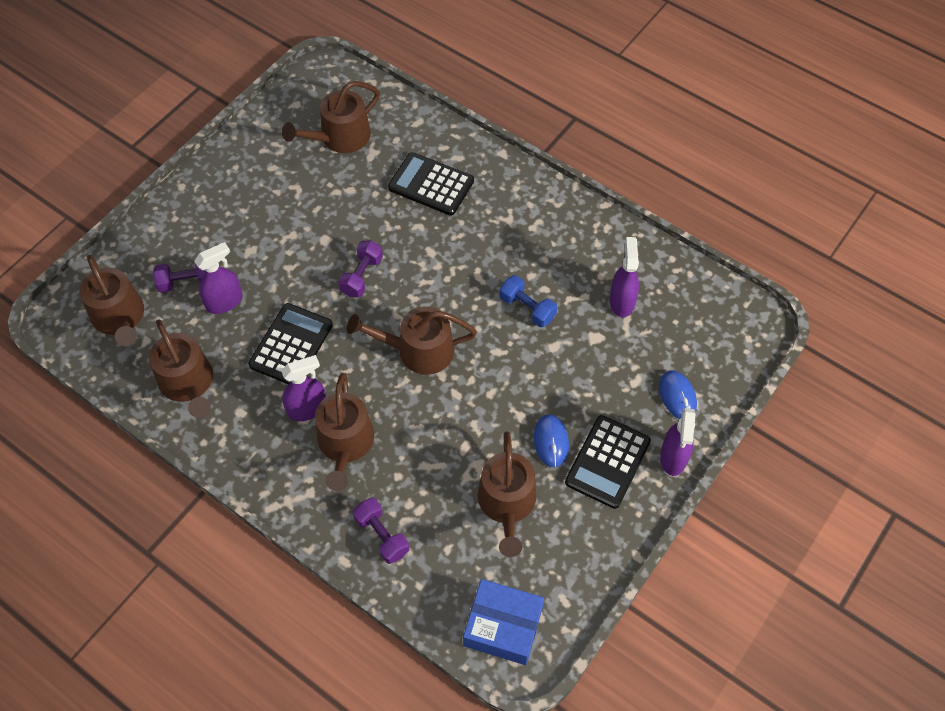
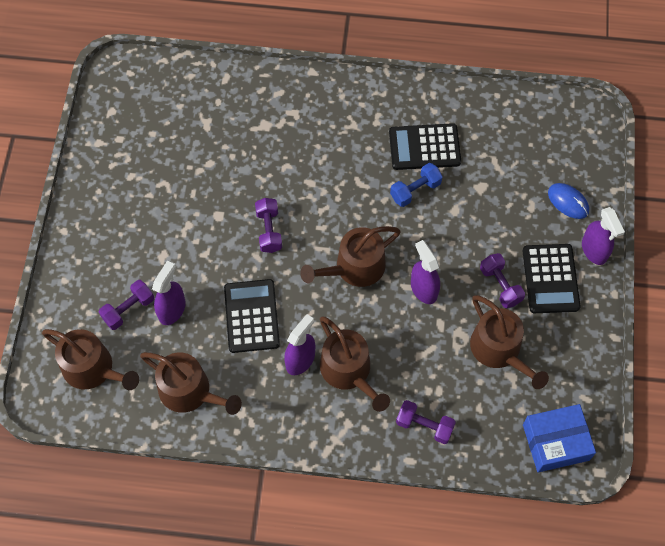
camera: 30 degrees left, 5 degrees up
brown watering can [282,81,380,153] -> none
black calculator [388,152,474,216] -> black calculator moved to [389,123,461,170]
blue dumbbell [500,275,557,327] -> blue dumbbell turned 45 degrees counterclockwise [390,163,443,207]
blue mouse [534,414,569,467] -> purple dumbbell [480,253,525,308]
purple spray bottle [610,237,639,317] -> purple spray bottle moved to [411,240,440,304]

